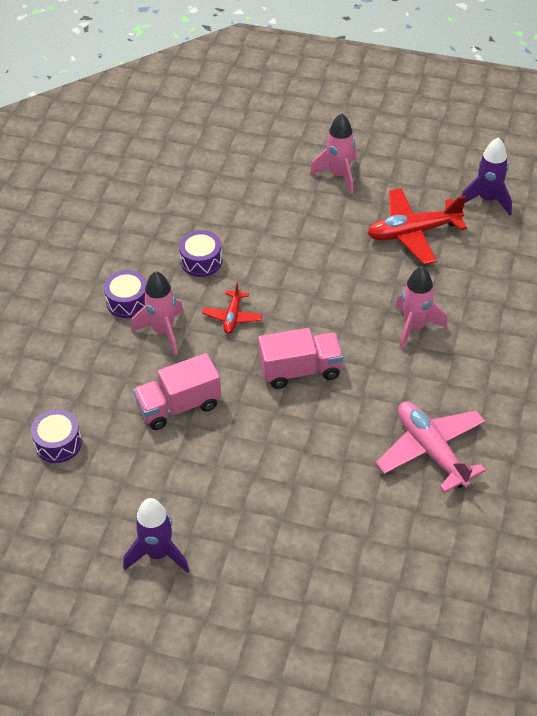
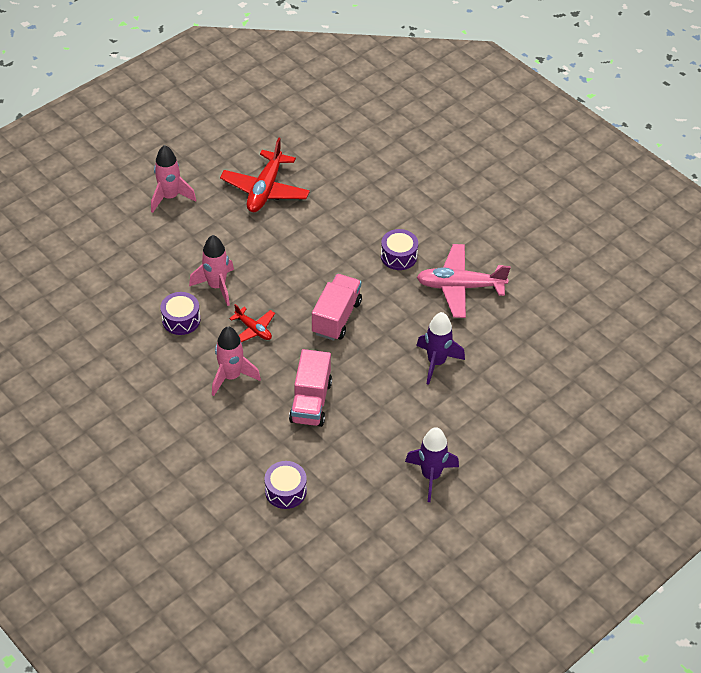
camera: 60 degrees left, 0 degrees up
purple drum [104,270,147,318] -> purple drum moved to [381,229,418,270]
pink rocket [395,267,448,350] -> pink rocket moved to [189,235,234,306]
purple rocket [461,138,512,216] -> purple rocket moved to [416,312,465,385]

